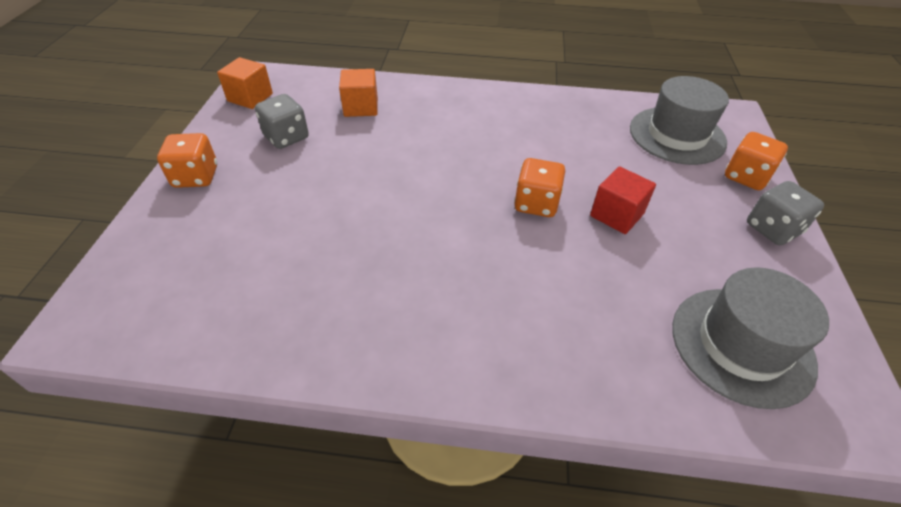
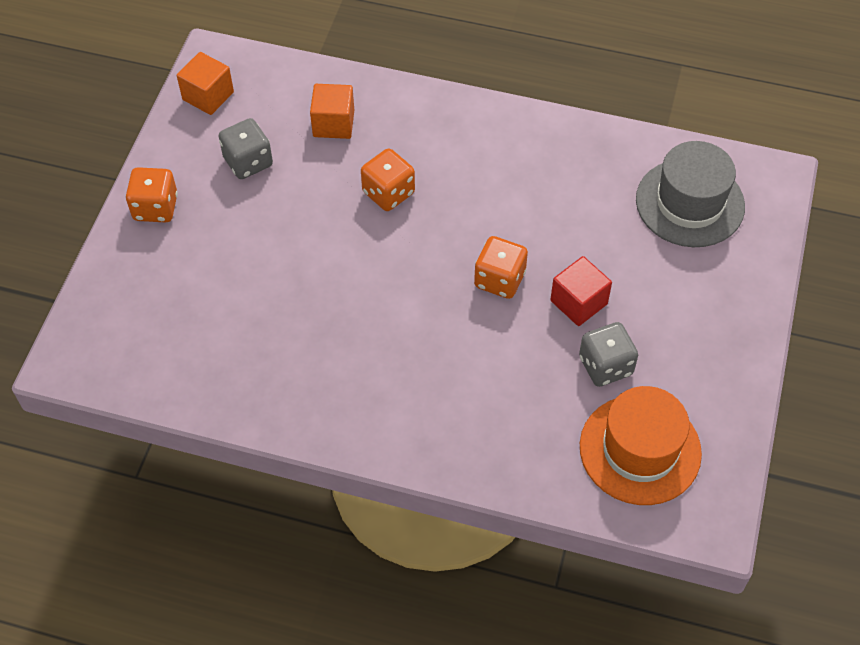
camera: 10 degrees right, 10 degrees up
grey hat [672,267,829,409] -> orange hat [580,386,702,505]
orange dice [725,132,788,190] -> orange dice moved to [361,148,415,211]
grey dice [747,181,824,245] -> grey dice moved to [579,322,638,387]

